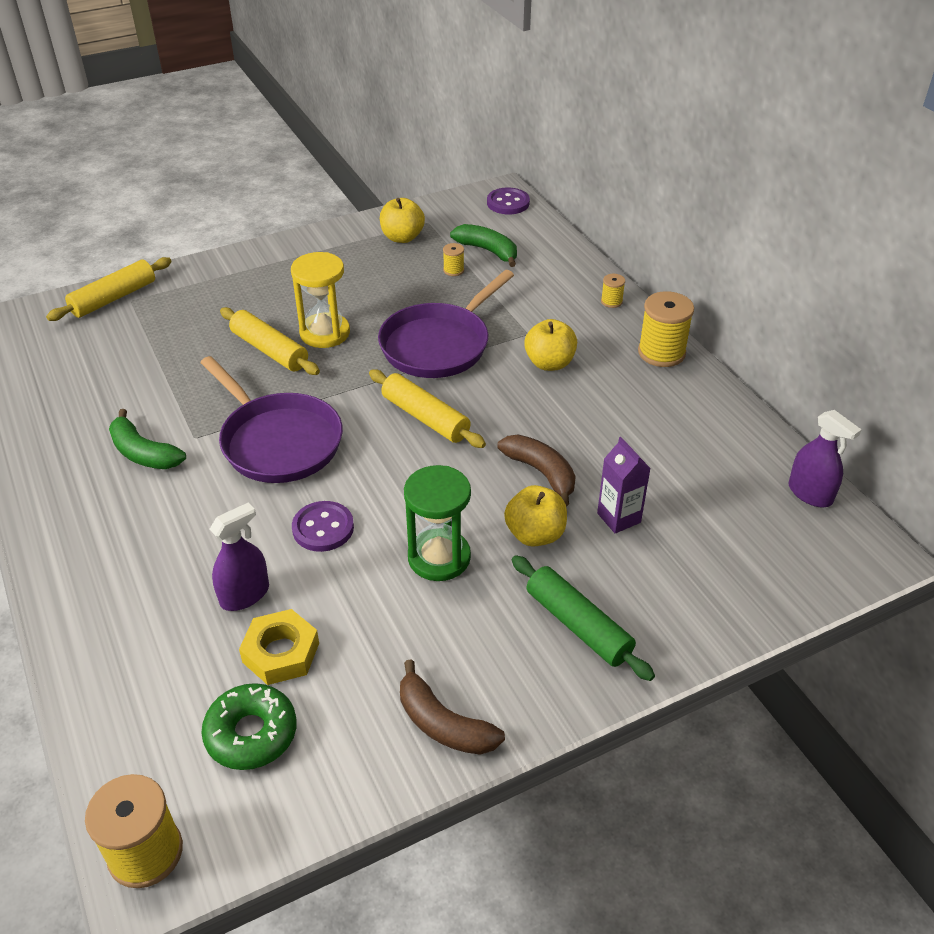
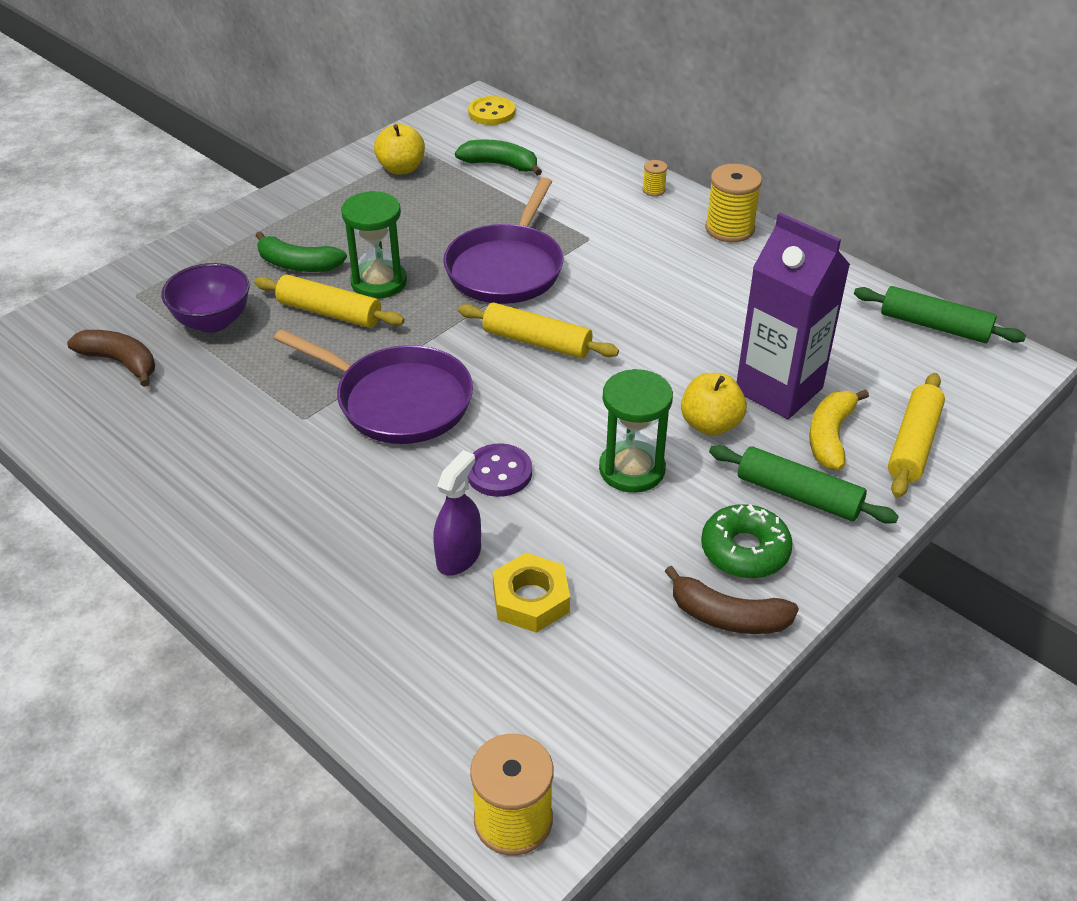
camera: 20 degrees left, 0 degrees up
yellow rolling pin [46,257,172,321] -> yellow rolling pin moved to [888,373,945,498]
green banana [109,409,186,469] -> green banana moved to [256,231,347,272]
green donut [201,683,297,770] -> green donut moved to [701,504,793,578]
yellow hourglass [291,252,350,348] -> green hourglass [341,191,407,299]
yellow spool [443,243,464,276] -> none
purple button [487,188,530,214] -> yellow button [468,96,515,125]
brown banana [497,435,576,507] -> brown banana moved to [67,330,155,387]
yellow apple [524,319,577,371] -> none
purple carton [597,437,651,534] -> purple carton [736,213,850,419], size x1.96
purple spray bottle [789,410,862,507] -> green rolling pin [854,286,1026,343]
none -> purple bowl [161,263,250,333]
none -> yellow banana [809,389,869,470]

